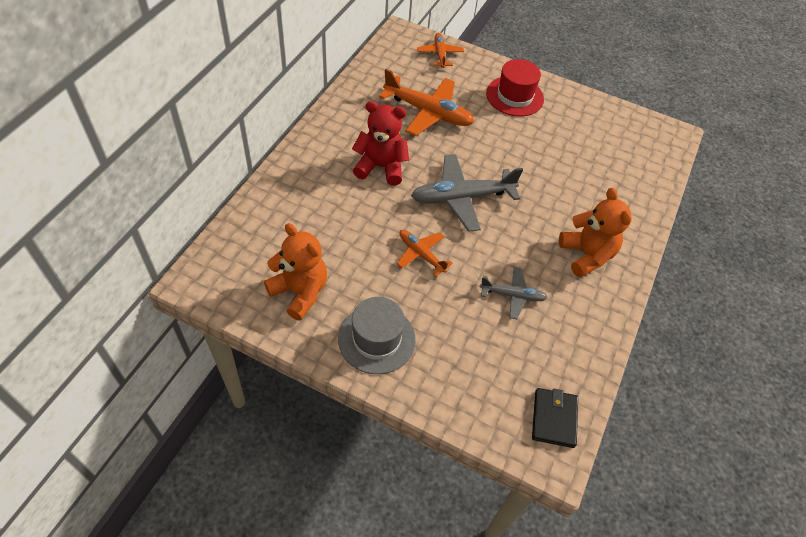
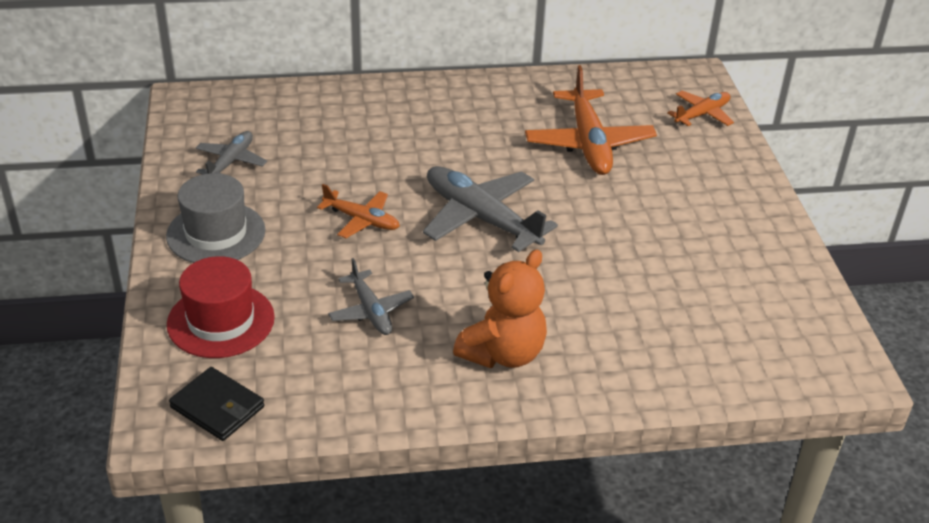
camera: 60 degrees right, 15 degrees down
orange teddy bear [264,223,327,321] -> grey plane [196,131,267,174]
red teddy bear [352,101,409,186] -> none
orange plane [397,230,453,277] -> orange plane turned 105 degrees clockwise [317,184,400,238]
red hat [486,59,544,117] -> red hat moved to [167,256,275,358]
black wallet [532,388,578,448] -> black wallet turned 60 degrees clockwise [169,367,264,441]

